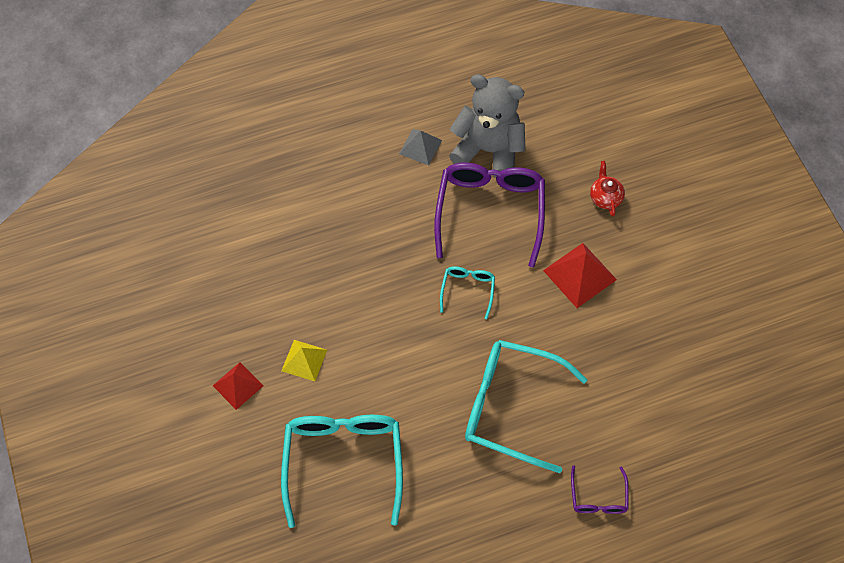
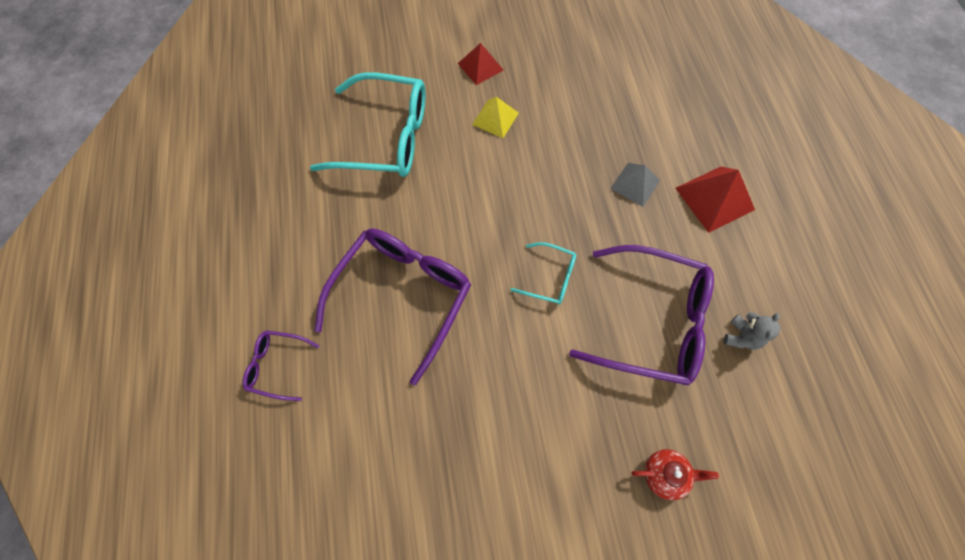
camera: 100 degrees right, 5 degrees up
grey pyramid [399,129,442,165] -> grey pyramid moved to [610,163,660,207]
grey teddy bear [449,74,525,178] -> grey teddy bear [723,312,780,350], size x0.41
turquoise glasses [465,340,588,473] -> purple glasses [314,229,471,385]
red pyramid [543,243,617,308] -> red pyramid moved to [675,167,755,233]

